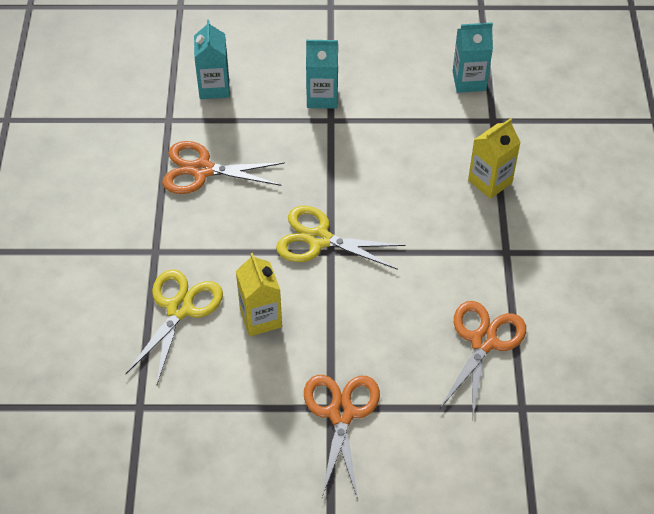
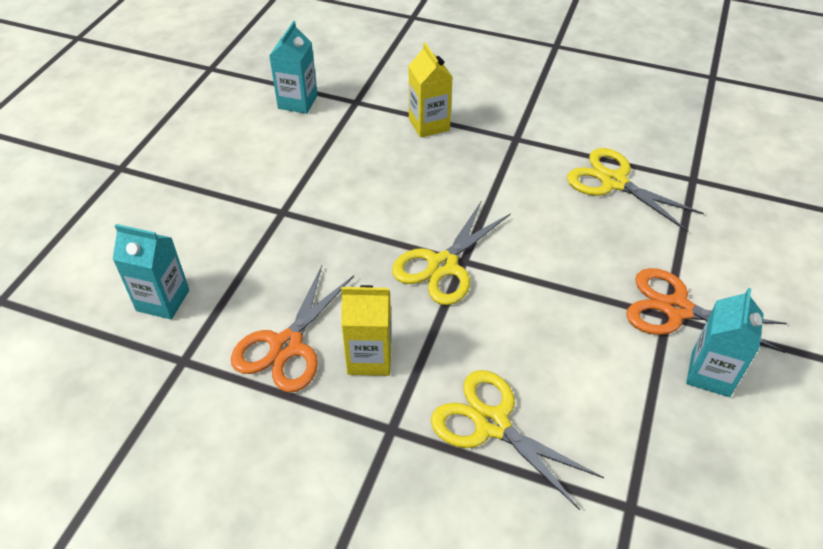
camera: 70 degrees left, 5 degrees down
yellow carton [236,253,282,336] -> yellow carton moved to [341,285,392,376]
turquoise carton [306,40,338,109] -> turquoise carton moved to [686,288,764,397]
orange scissors [440,301,526,417] -> yellow scissors [567,148,704,232]

